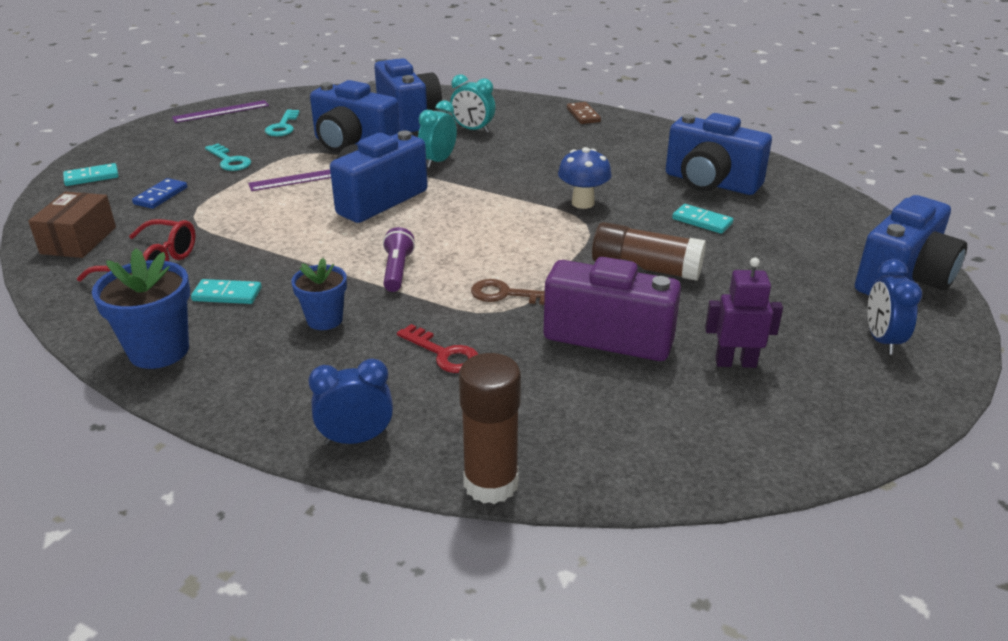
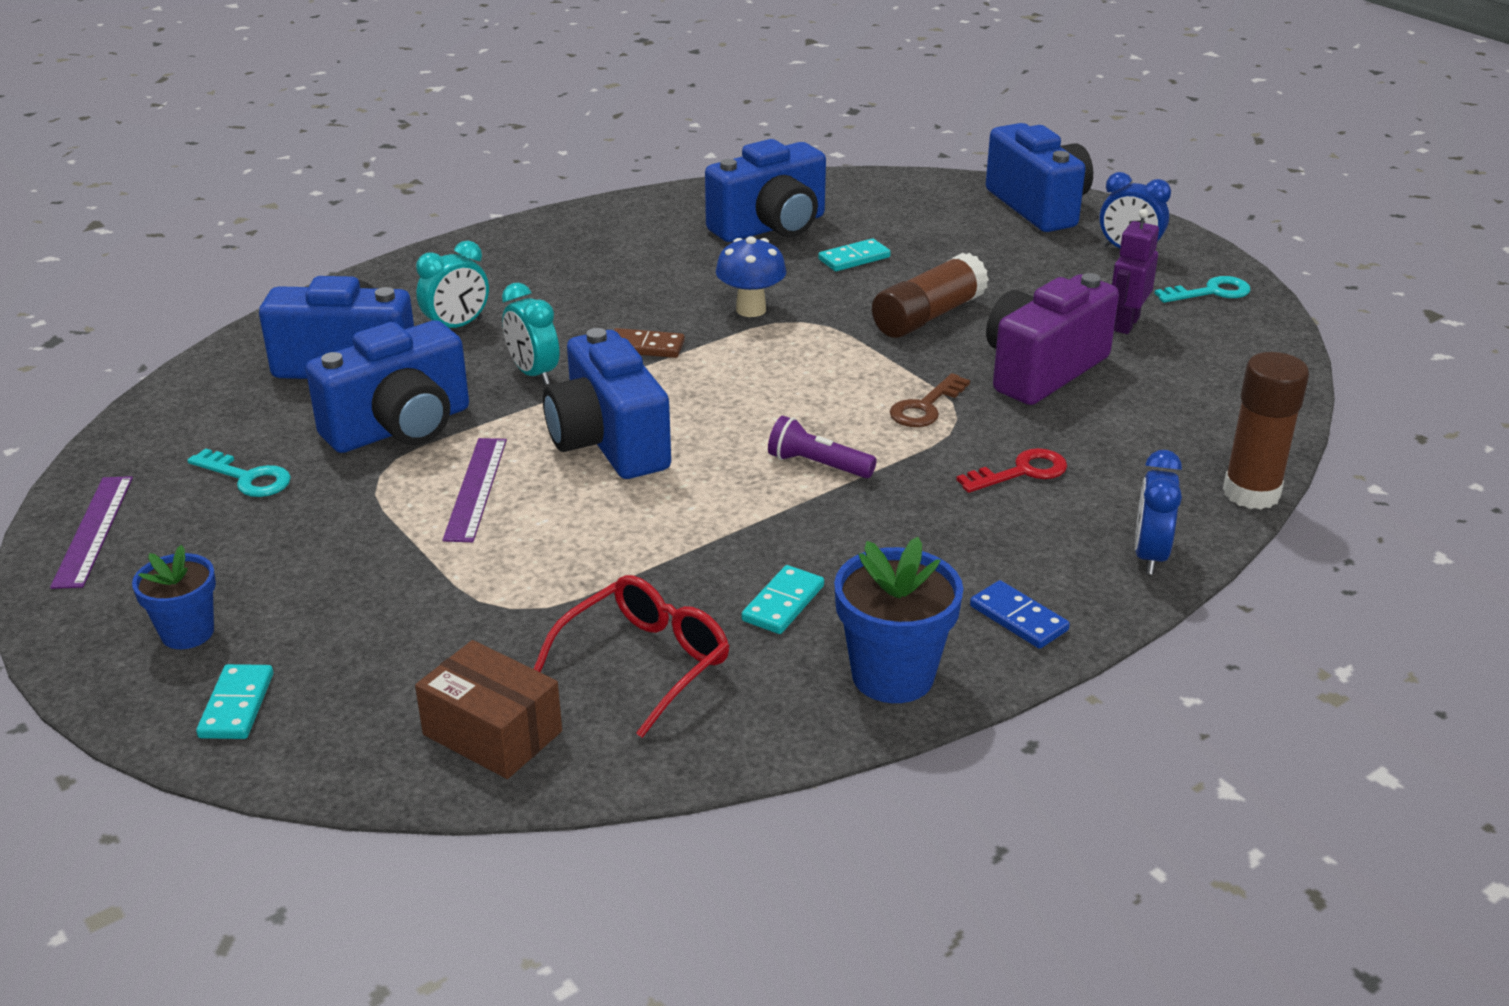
camera: 65 degrees left, 0 degrees up
blue domino [132,178,187,209] -> blue domino moved to [970,580,1070,649]
turquoise key [205,144,251,171] -> turquoise key moved to [1154,276,1251,303]
blue flower pot [291,258,347,330] -> blue flower pot moved to [132,545,216,649]
brown domino [567,102,601,124] -> brown domino moved to [614,328,685,358]

